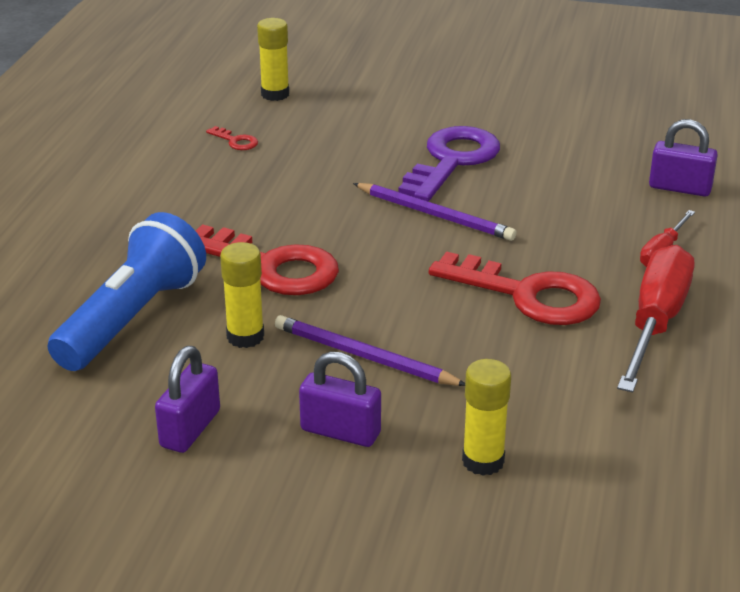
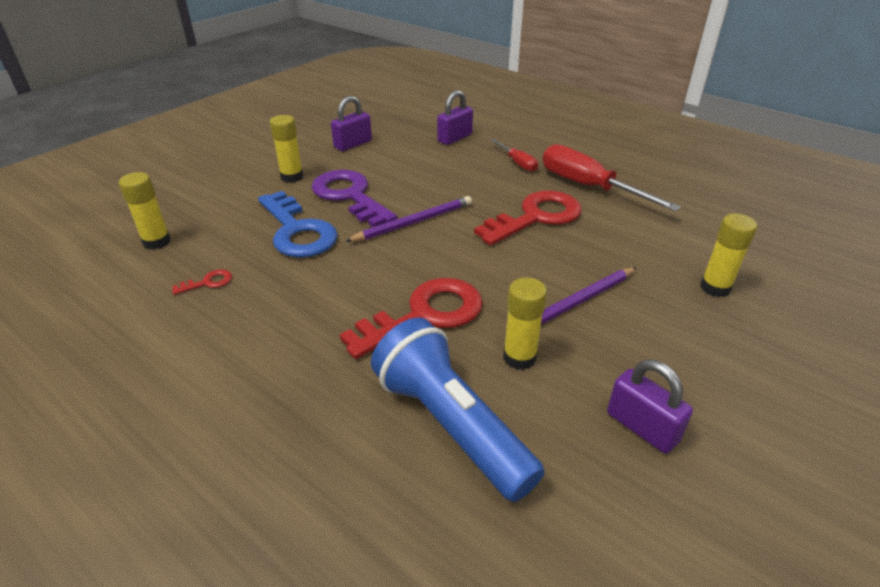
camera: 65 degrees left, 5 degrees up
purple padlock [299,352,381,447] -> purple padlock moved to [331,96,372,151]
none -> blue key [258,191,338,258]
none -> yellow glue stick [270,115,303,183]

